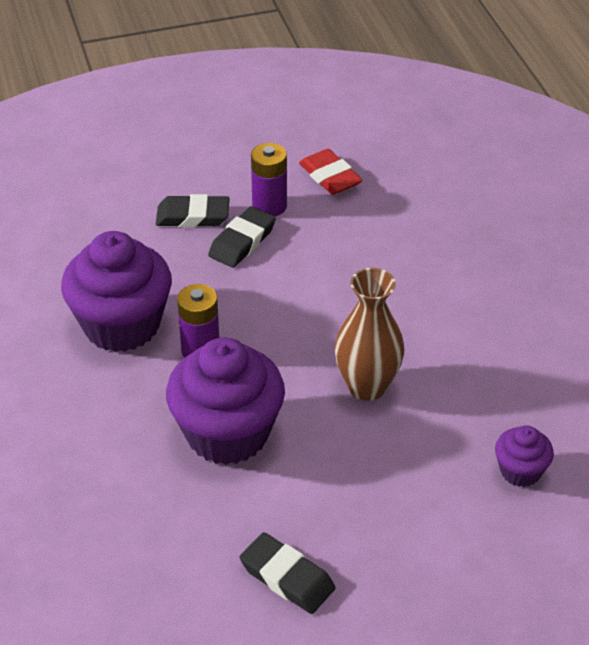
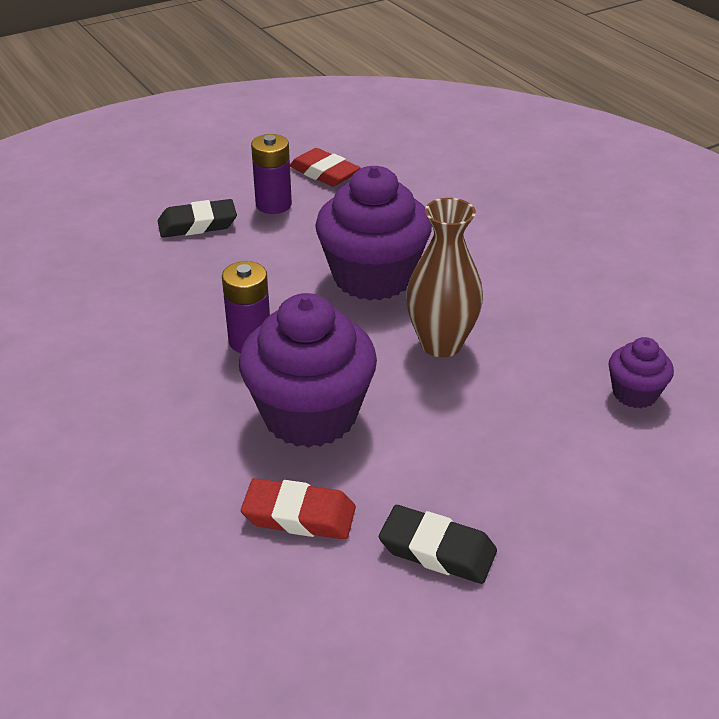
camera: 15 degrees left, 5 degrees down
purple cupcake [61,231,172,352] -> purple cupcake moved to [315,166,432,300]
black eraser [208,206,276,268] -> none
none -> red eraser [241,478,356,540]

